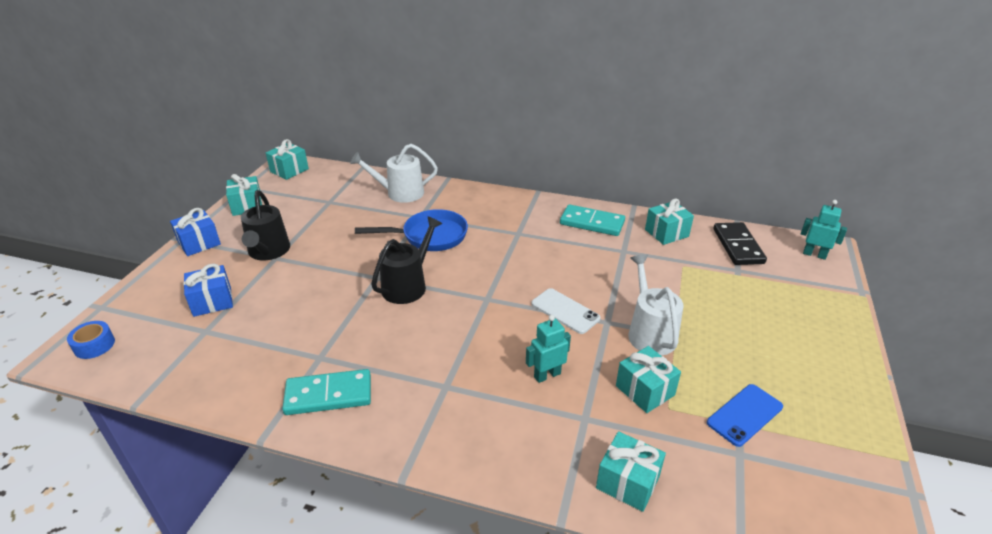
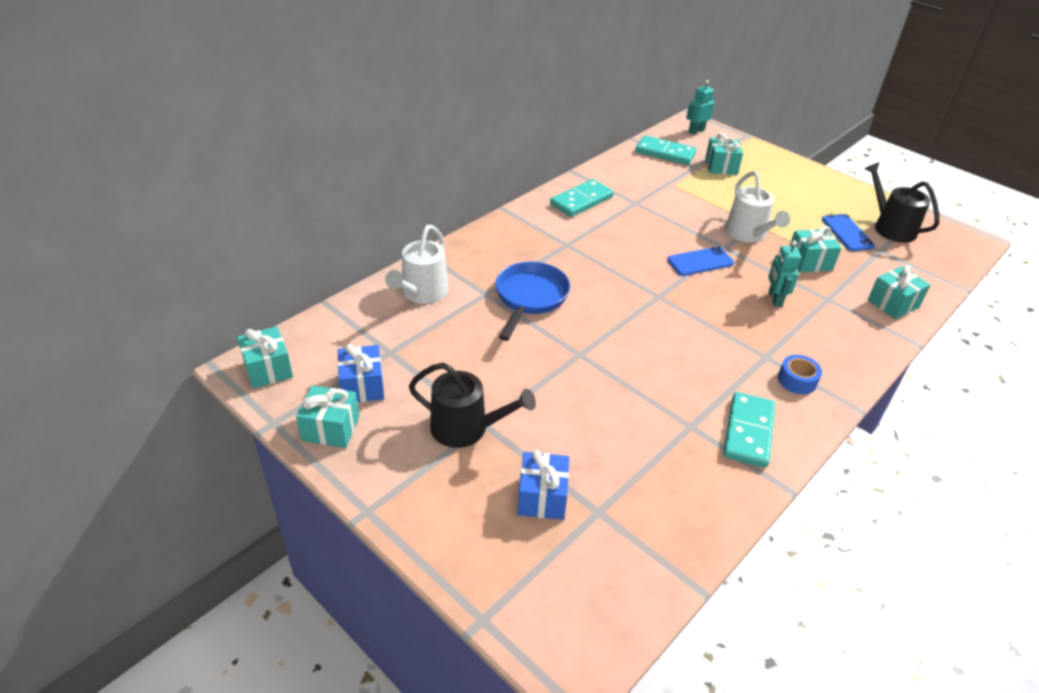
camera: 65 degrees left, 5 degrees up
blue tape [67,321,115,359] -> blue tape moved to [778,355,822,394]
blue gift [170,208,221,256] -> blue gift moved to [337,344,384,402]
black watering can [371,217,442,304] -> black watering can moved to [865,162,939,243]
white phone [531,288,601,334] -> blue phone [667,246,734,276]
white watering can [628,254,684,356] -> white watering can turned 120 degrees counterclockwise [725,171,790,243]
turquoise gift [645,199,694,245] -> turquoise gift moved to [705,133,743,175]
black domino [714,222,767,265] -> turquoise domino [635,135,697,165]

